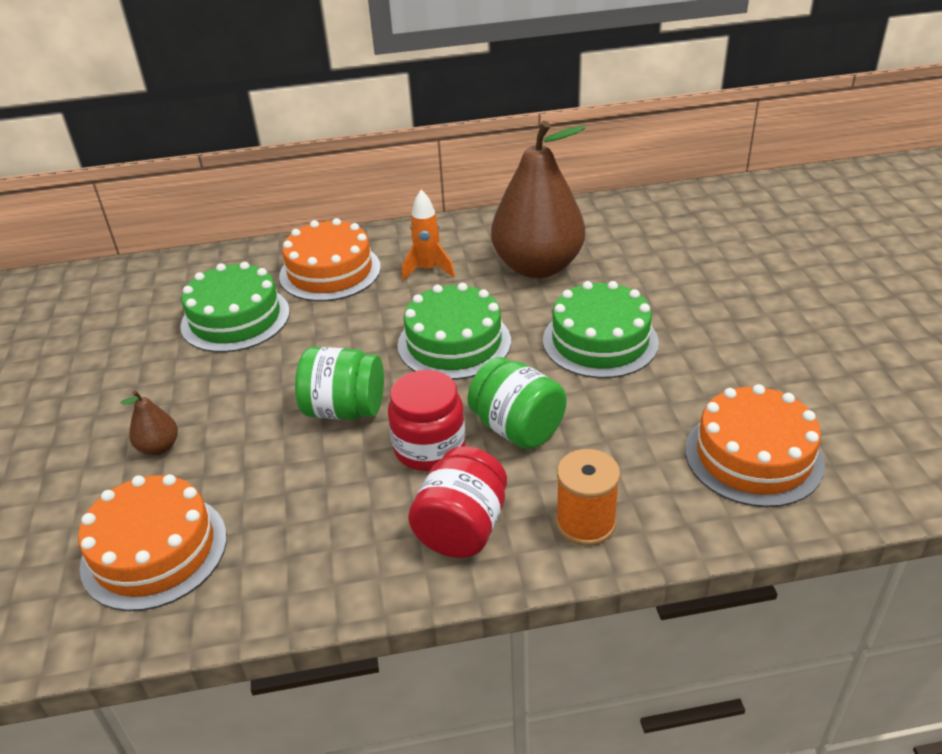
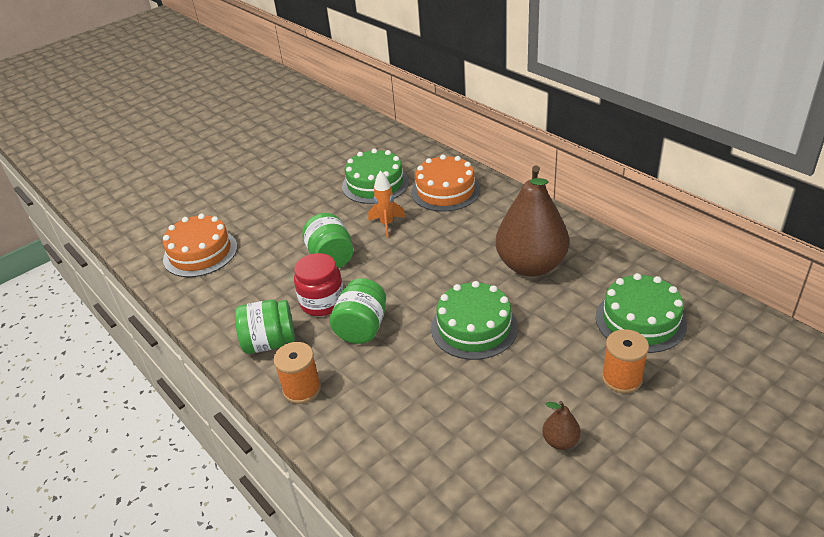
camera: 60 degrees right, 0 degrees up
brown pear [120,390,178,456] -> brown pear moved to [542,401,581,450]
green cake [398,283,511,380] -> green cake moved to [596,273,687,353]
orange rocket [402,190,455,280] -> orange rocket moved to [369,171,405,238]
red jar [408,446,507,558] -> green jar [235,300,295,354]
orange cake [685,384,825,507] -> none
none -> orange spool [602,329,649,393]

